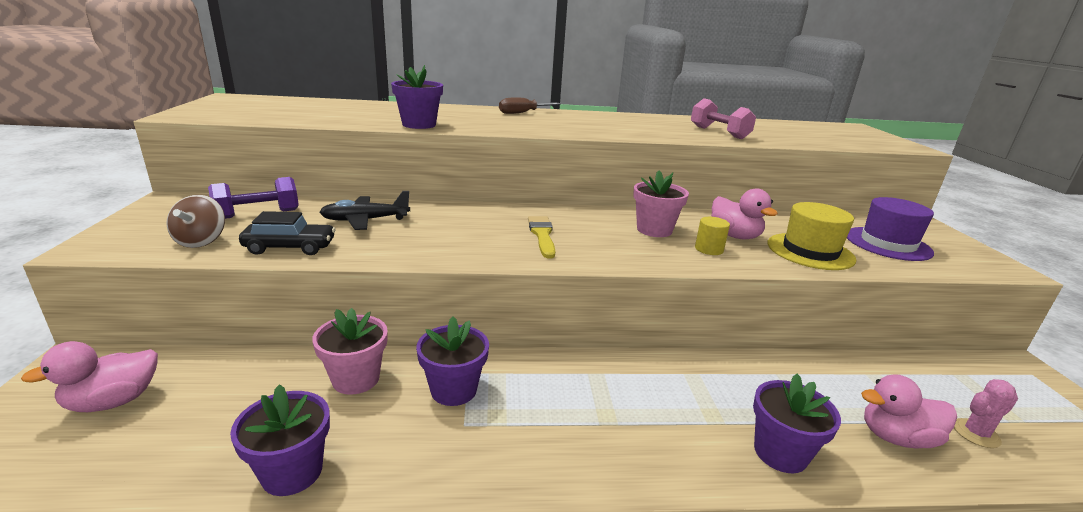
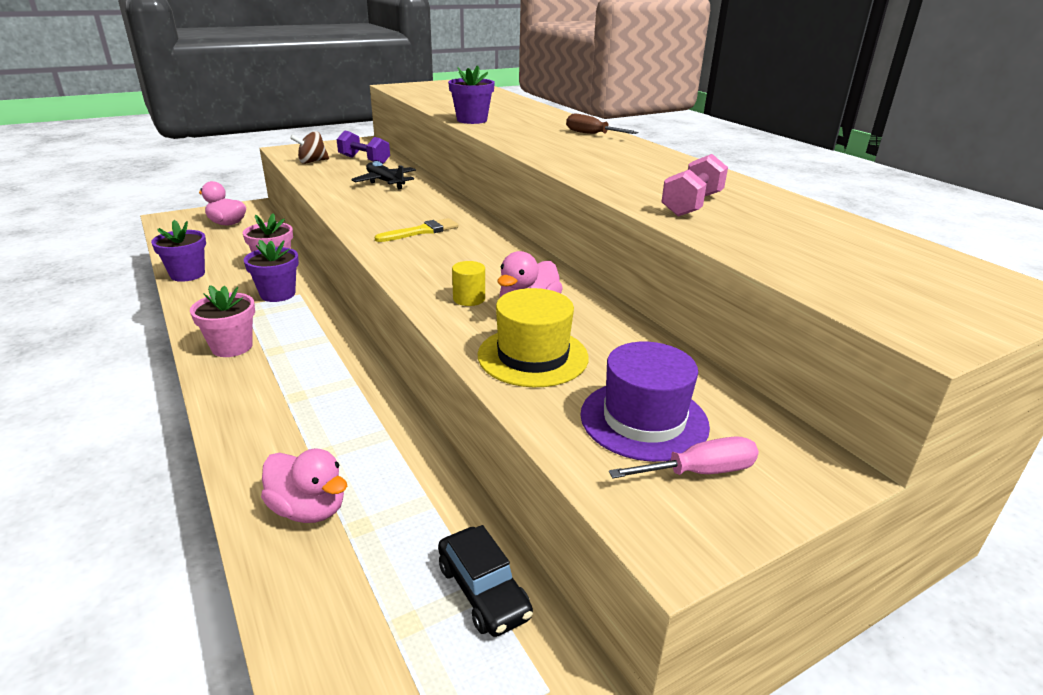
camera: 65 degrees right, 5 degrees up
black car [239,211,335,255] -> black car moved to [438,525,533,637]
pink flower pot [633,171,689,237] -> pink flower pot moved to [190,285,255,357]
purple flower pot [753,374,841,473] -> none
pink duck [861,374,957,449] -> pink duck turned 150 degrees clockwise [261,448,347,523]
pink cactus [954,379,1018,448] -> none
none -> pink screwdriver [609,437,759,478]

